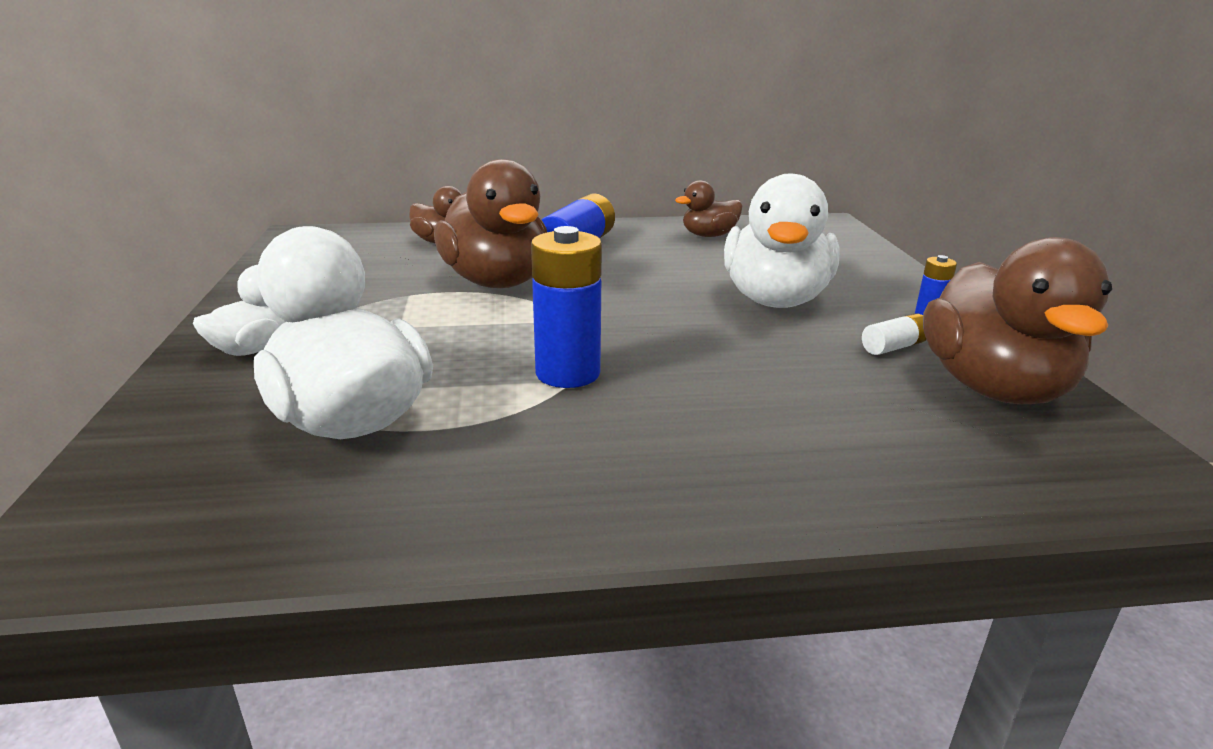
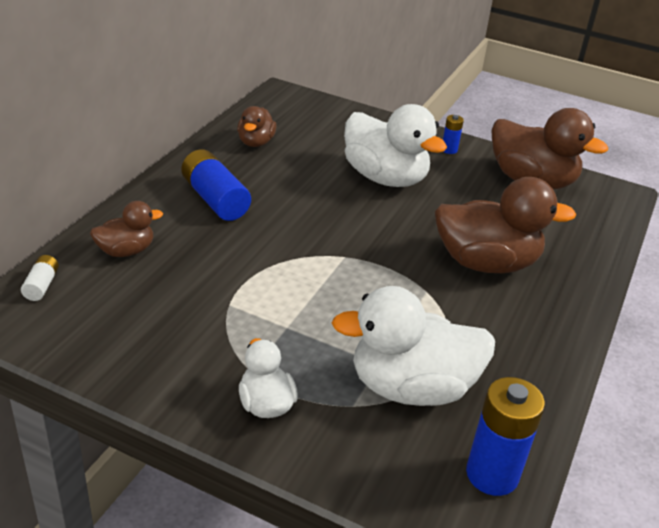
camera: 60 degrees left, 10 degrees up
brown duck [434,159,547,288] -> brown duck moved to [435,177,576,273]
blue battery [531,226,602,388] -> blue battery moved to [466,377,545,496]
white battery [862,313,926,355] -> white battery moved to [21,255,59,301]

